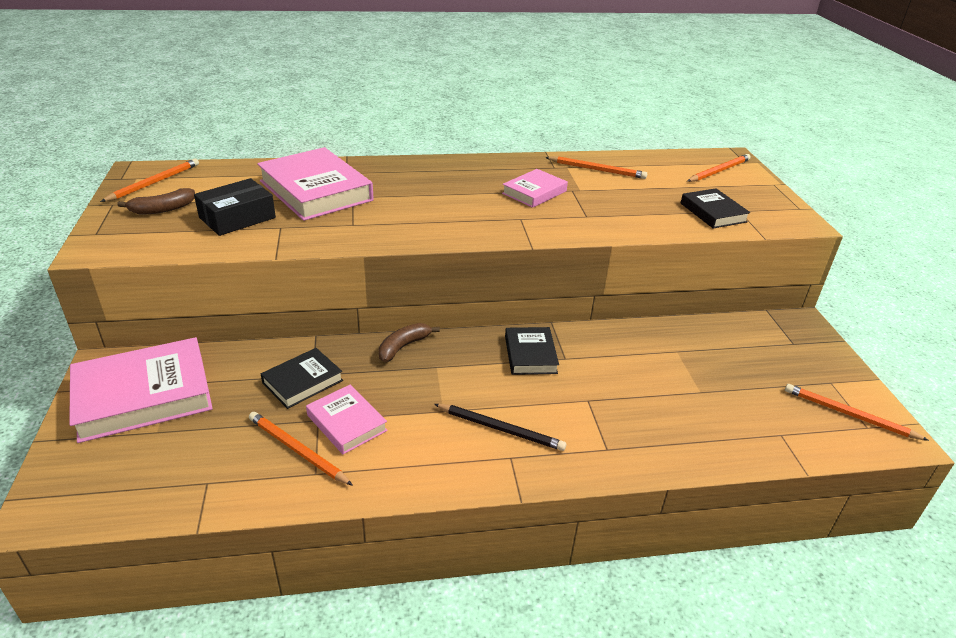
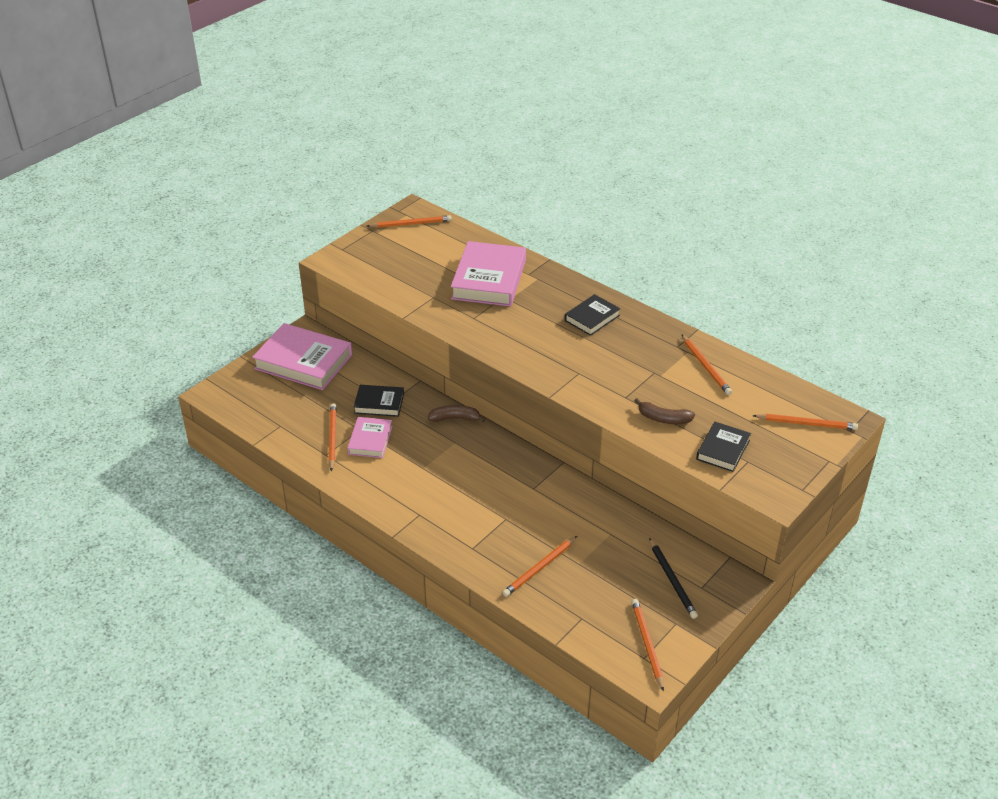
camera: 50 degrees right, 5 degrees up
brown banana [117,188,195,215] -> brown banana moved to [635,398,695,424]
black box [194,178,276,236] -> none
black pencil [434,404,566,451] -> black pencil moved to [649,538,698,619]
pink book [502,169,568,208] -> none
black book [505,327,559,375] -> black book moved to [565,294,620,336]
none -> orange pencil [502,536,577,597]

